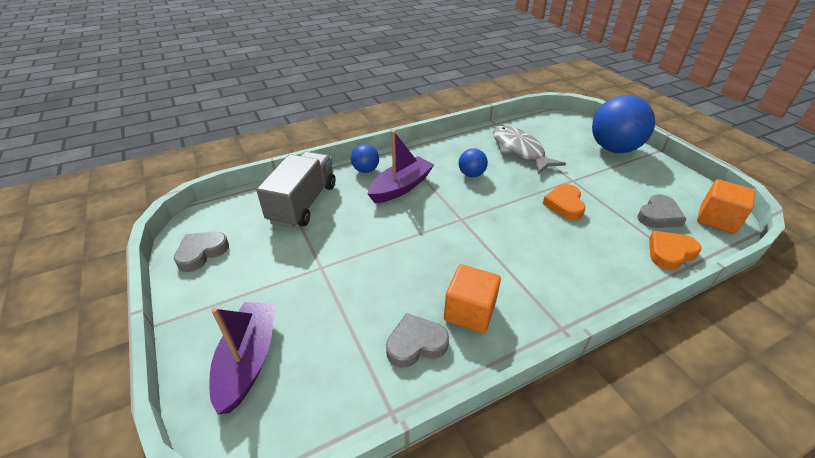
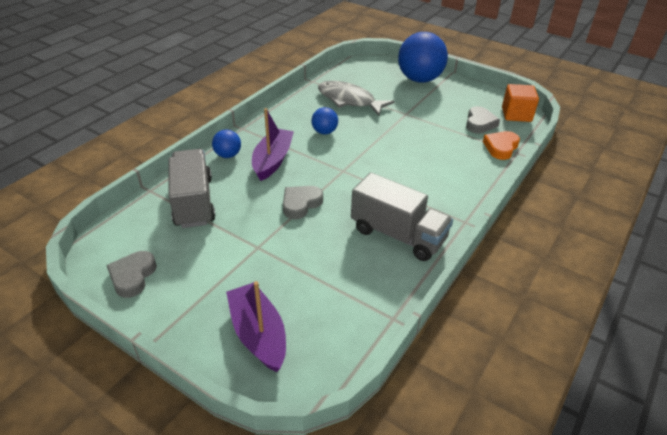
camera: 30 degrees left, 0 degrees up
grey heart [386,313,449,368] -> grey heart moved to [283,186,323,219]
orange cube [444,264,501,333] -> grey truck [351,172,453,261]
orange heart [543,184,586,220] -> none

